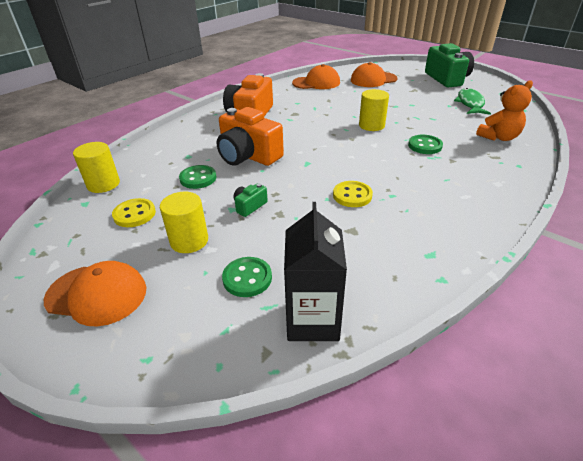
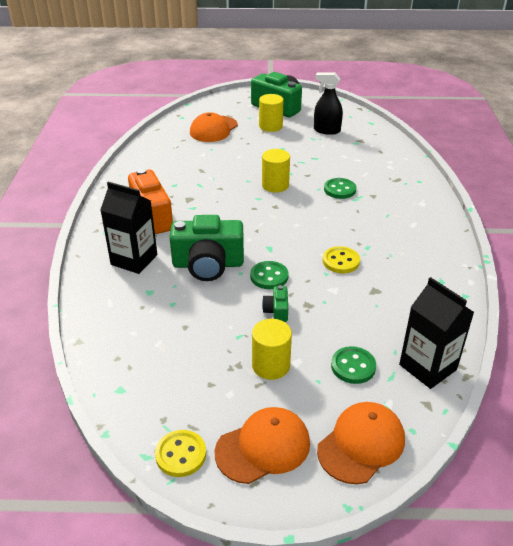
camera: 40 degrees left, 0 degrees up
yellow cylinder [73,142,120,193] -> yellow cylinder moved to [259,94,284,132]
yellow button [112,198,156,227] -> yellow button moved to [155,430,206,477]
green button [179,165,217,189] -> green button moved to [250,261,289,289]
orange camera [217,107,284,166] -> green camera [170,215,244,281]
orange cap [292,64,340,89] -> orange cap moved to [317,402,405,484]
green fish [454,88,491,115] -> black spray bottle [314,73,343,135]
orange teddy bear [476,80,533,141] -> none
none -> black carton [100,182,157,274]

